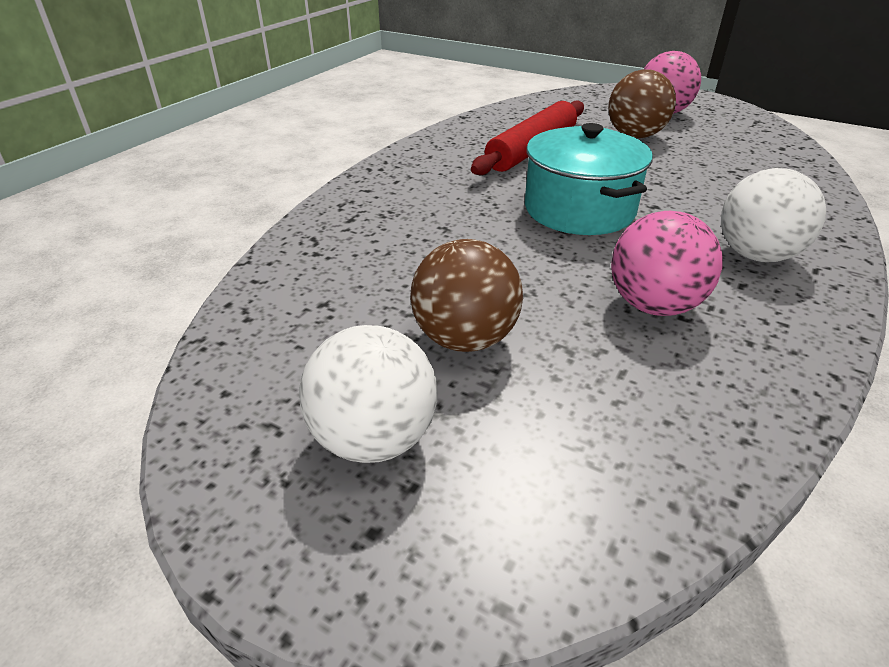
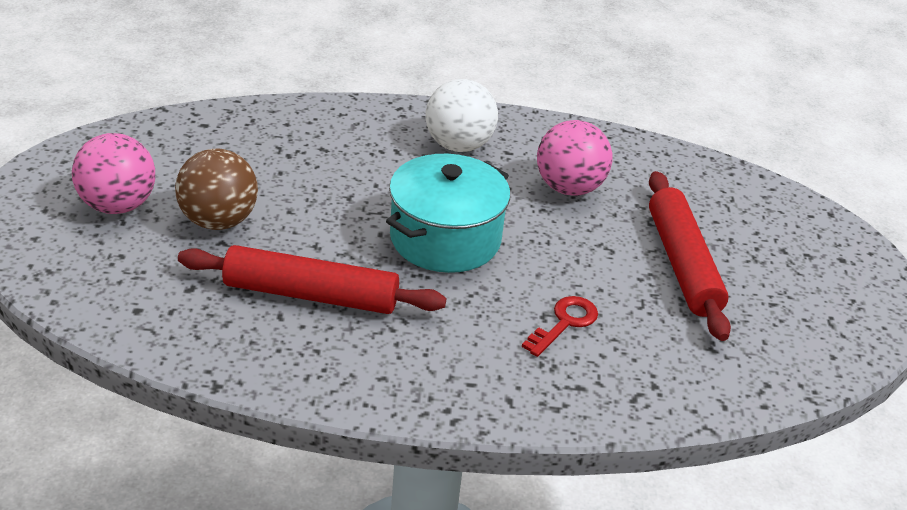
camera: 120 degrees left, 0 degrees up
white ball [299,325,437,463] -> none
brown ball [410,239,523,352] -> red rolling pin [649,171,731,341]
none -> red key [522,296,598,357]

